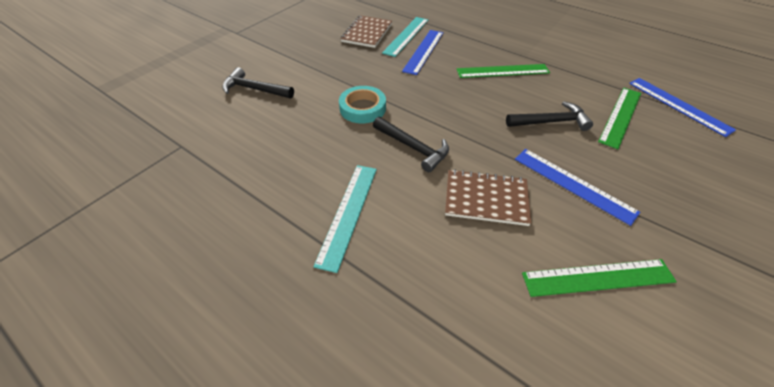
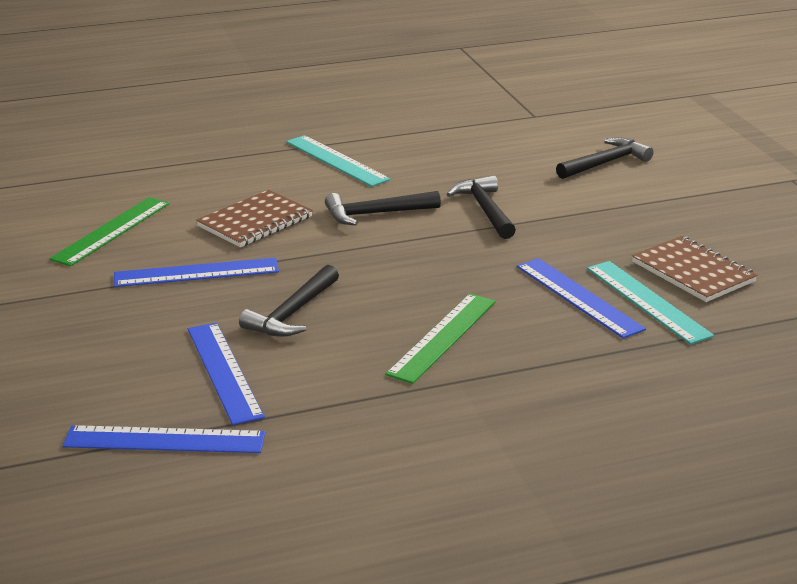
camera: 125 degrees right, 20 degrees down
turquoise tape [339,86,386,124] -> black hammer [447,175,516,239]
green ruler [598,88,641,149] -> blue ruler [188,323,265,425]

